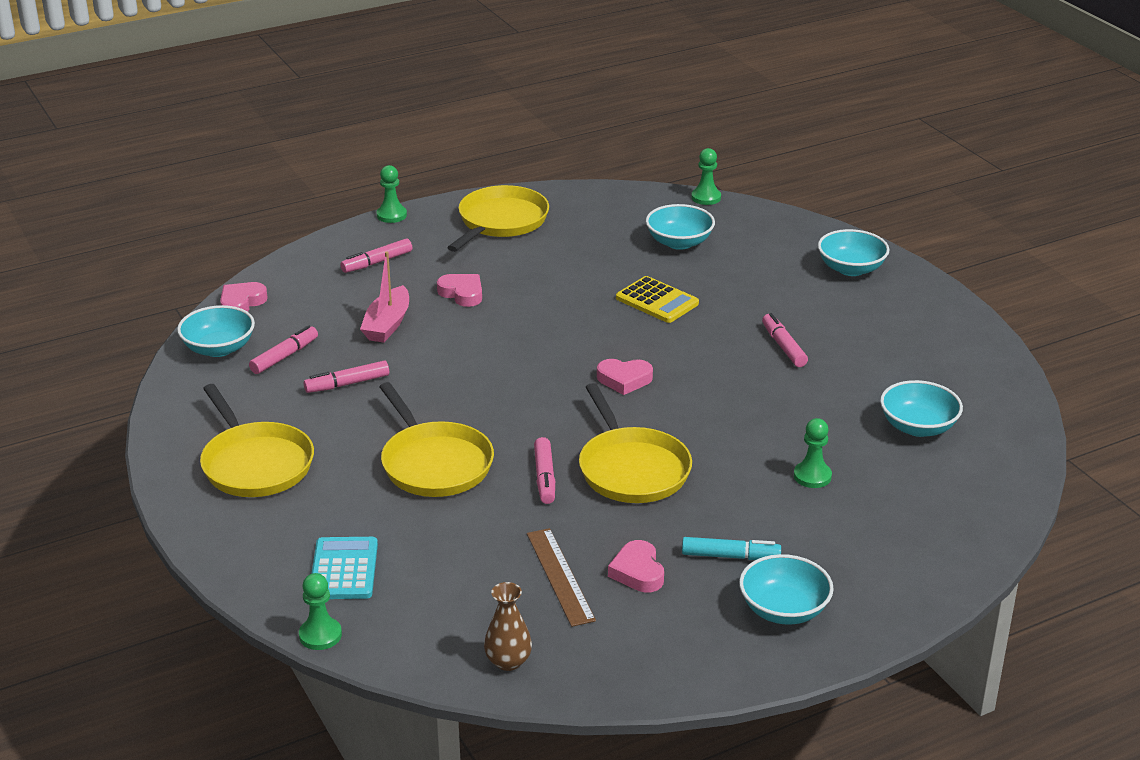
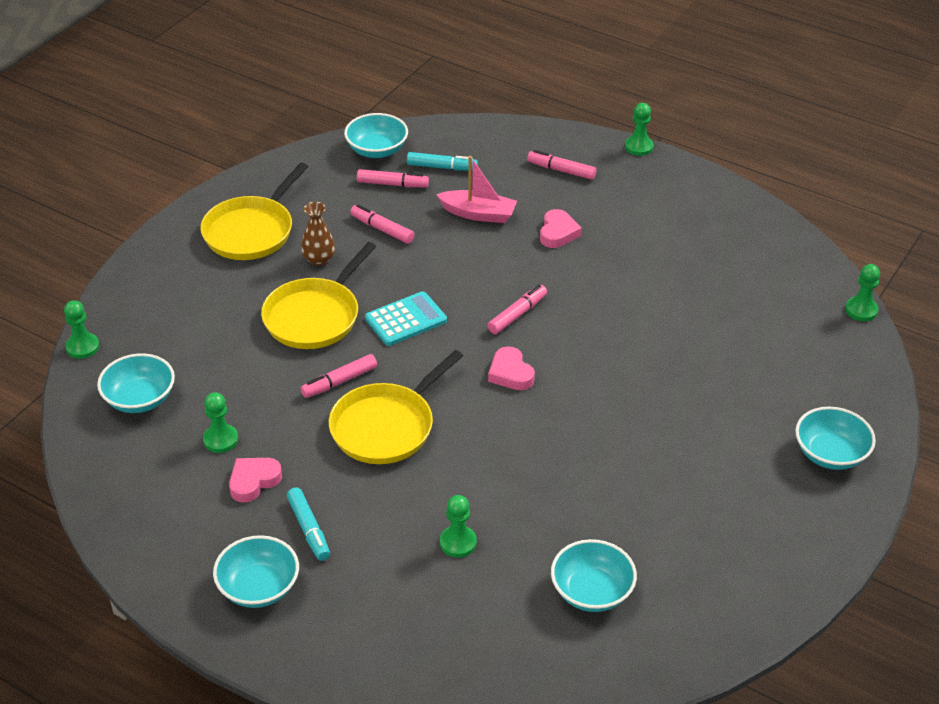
camera: 60 degrees right, 10 degrees up
pink heart [220,282,268,312] -> none
turquoise calculator [311,537,378,599] -> turquoise calculator moved to [365,291,447,346]
pink boat [360,252,409,343] -> pink boat turned 150 degrees counterclockwise [436,156,517,223]
yellow pan [447,185,549,252] -> none
brown vase [484,582,532,671] -> brown vase moved to [301,202,335,266]
brown ruler [527,528,596,627] -> green pawn [203,392,238,453]
yellow calculator [616,276,699,323] -> none
turquoise bowl [646,204,715,250] -> turquoise bowl moved to [97,353,175,413]
pink marker [762,313,808,367] -> pink marker moved to [487,285,547,334]
none -> turquoise marker [407,152,478,171]

